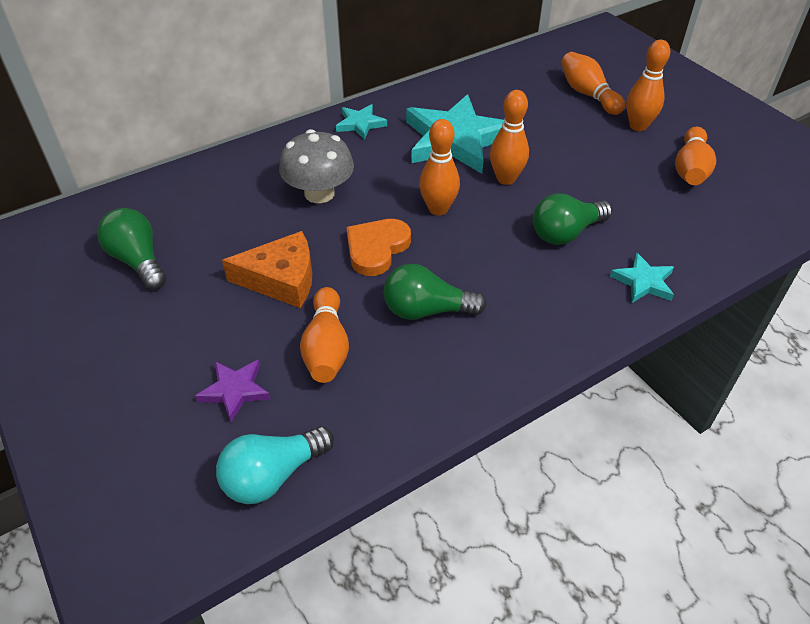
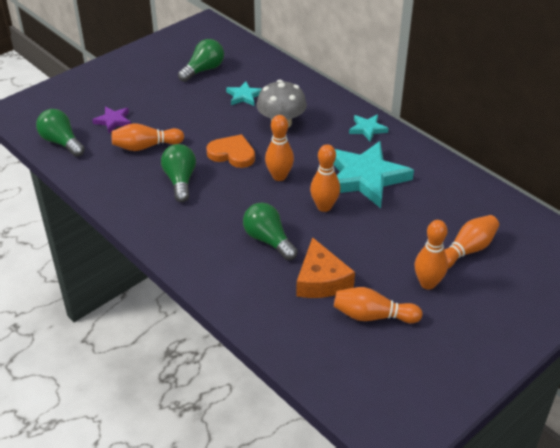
camera: 80 degrees right, 5 degrees down
turquoise light bulb [216,426,334,504] -> green light bulb [36,109,85,157]
orange cheese [222,231,312,308] -> orange cheese moved to [296,237,355,298]
turquoise star [610,252,674,303] -> turquoise star moved to [226,81,262,106]

